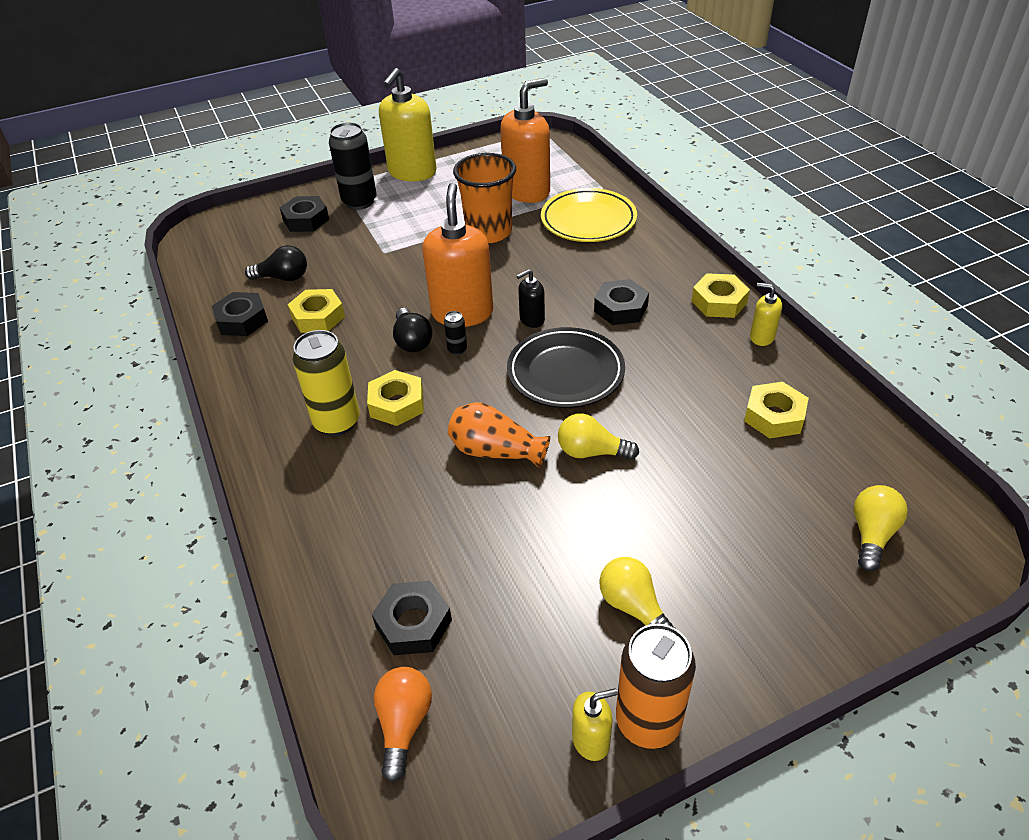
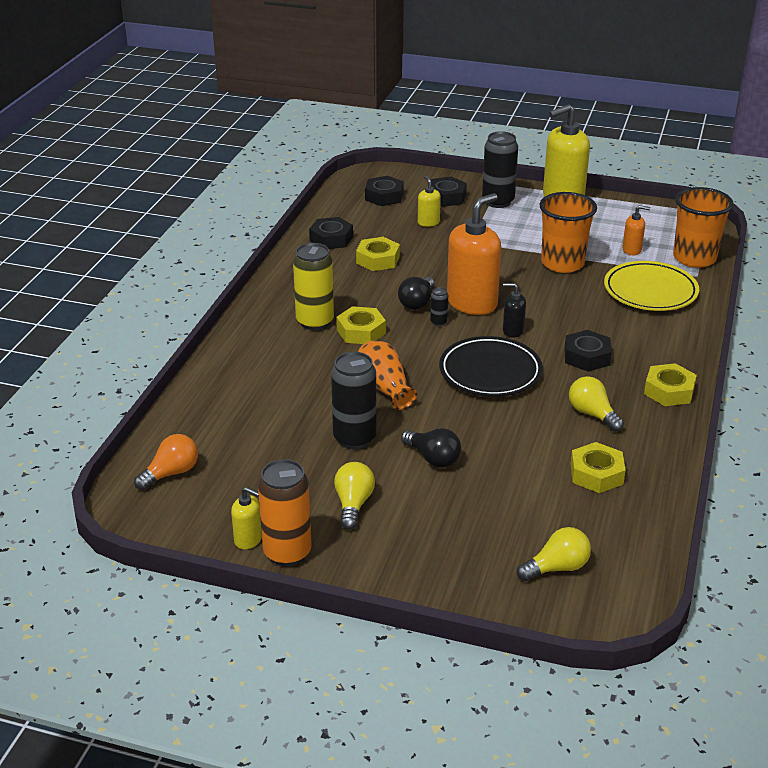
camera: 40 degrees right, 10 degrees down
black light bulb [245,245,307,281] -> black light bulb moved to [401,428,461,468]
black nut [372,581,452,655] -> black nut moved to [365,176,404,206]
orange soap dispenser [500,78,550,203] -> orange soap dispenser [622,205,650,255], size x0.47
yellow light bulb [558,413,639,460] -> yellow light bulb moved to [569,376,624,432]
yellow soap dispenser [750,283,782,346] -> yellow soap dispenser moved to [418,175,441,227]
none -> black can [331,352,377,449]
none -> orange cup [673,187,733,268]

